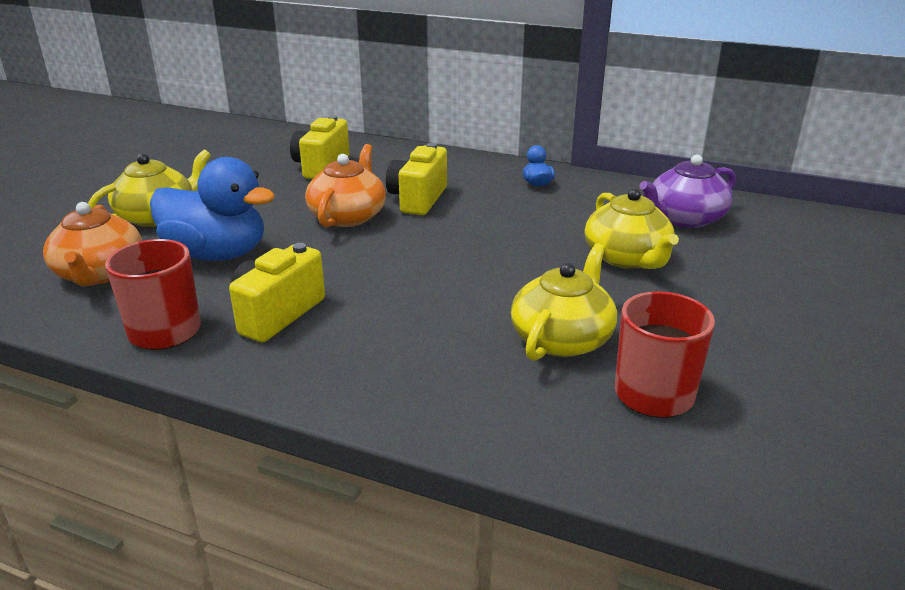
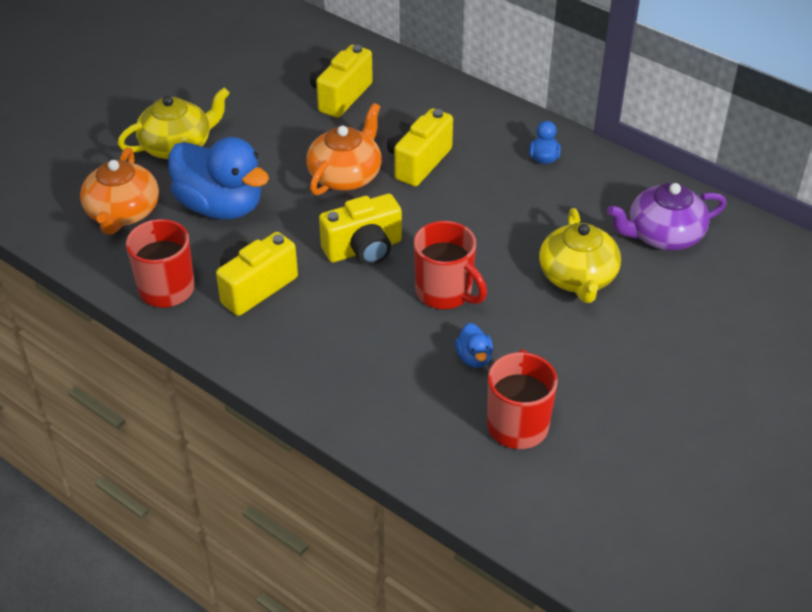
camera: 15 degrees right, 15 degrees up
yellow teapot [511,243,617,361] -> blue duck [455,323,493,368]
none -> yellow camera [319,194,402,265]
none -> red mug [414,221,487,310]

